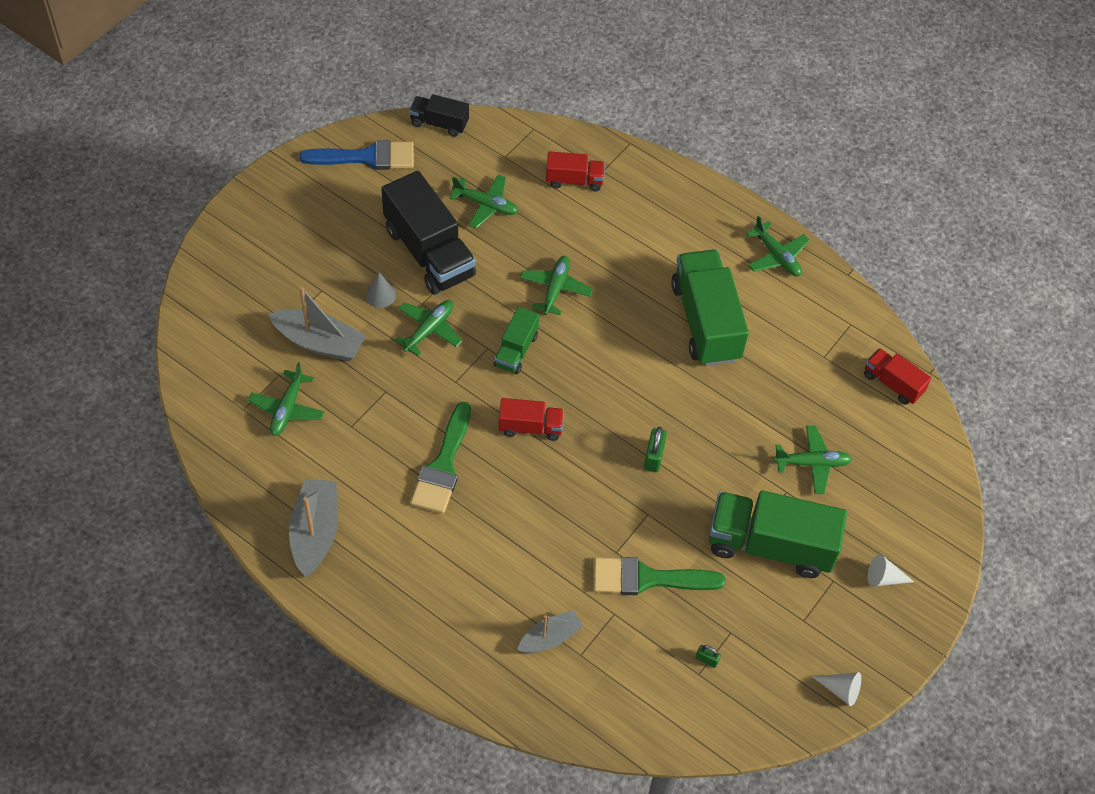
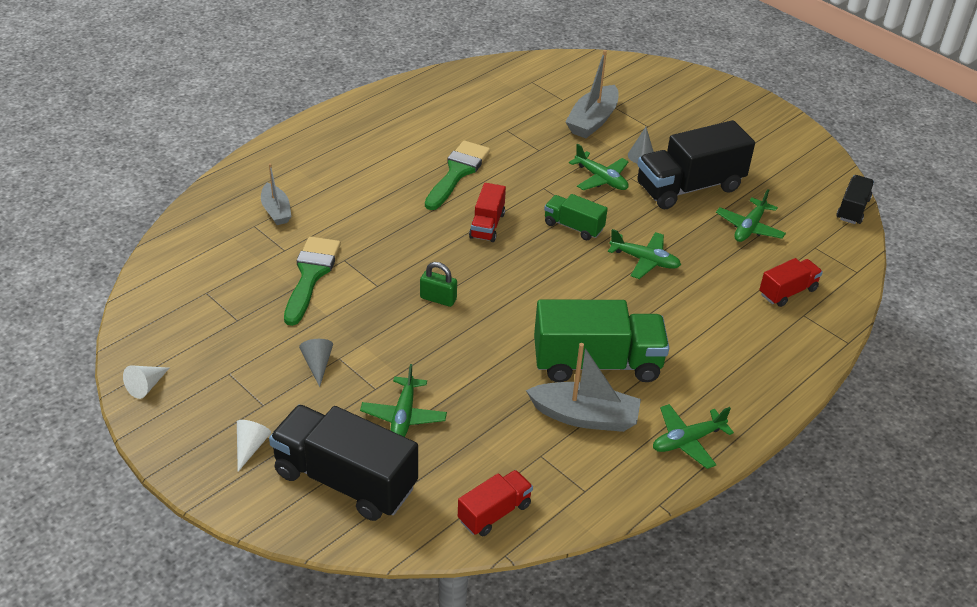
camera: 100 degrees right, 15 degrees down
green plane [248,362,325,436] -> none
grey boat [289,479,338,577] -> grey boat moved to [526,343,641,432]
blue brush [299,140,414,170] -> none
green brush [410,402,471,514] -> green brush turned 90 degrees clockwise [425,140,490,210]
red truck [546,151,605,192] -> red truck turned 135 degrees counterclockwise [759,258,823,307]
green padlock [696,645,721,668] -> none
green truck [709,491,847,578] -> grey cone [299,339,333,387]
none -> black truck [269,405,418,521]

